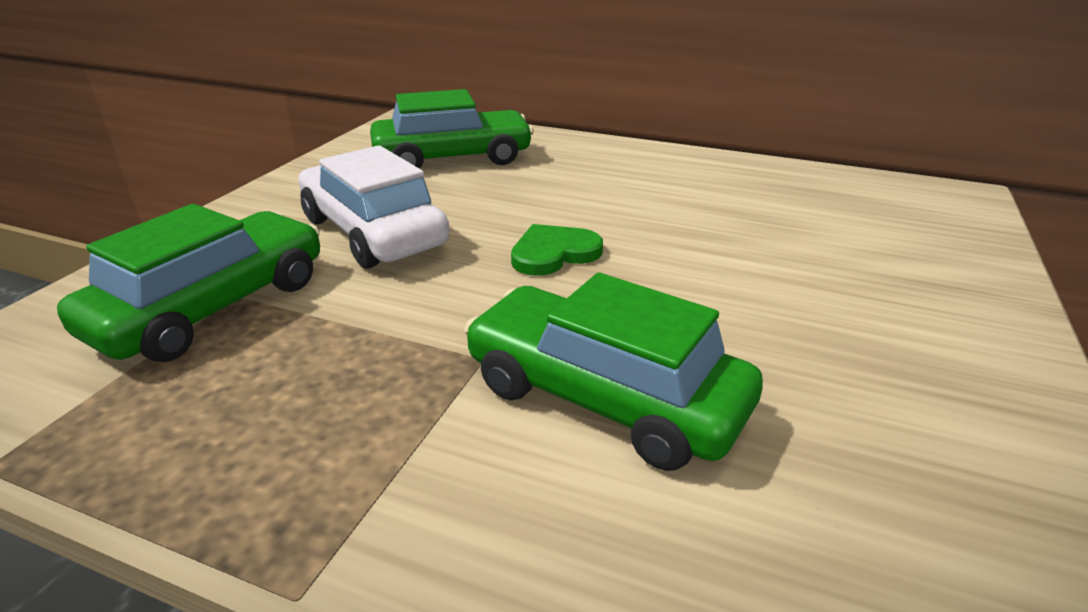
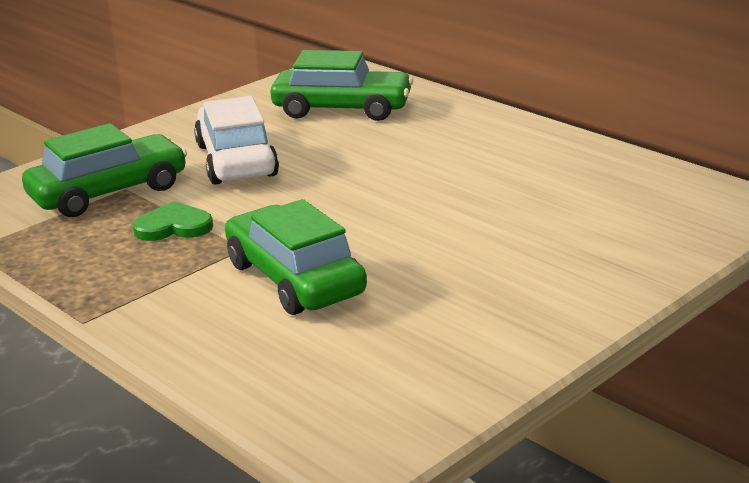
camera: 25 degrees right, 5 degrees down
green heart [511,224,603,276] -> green heart moved to [133,201,213,241]

